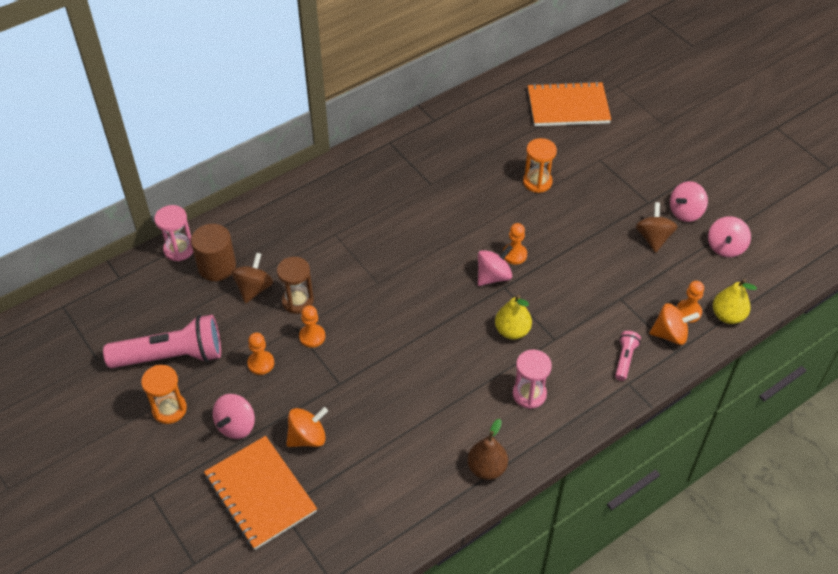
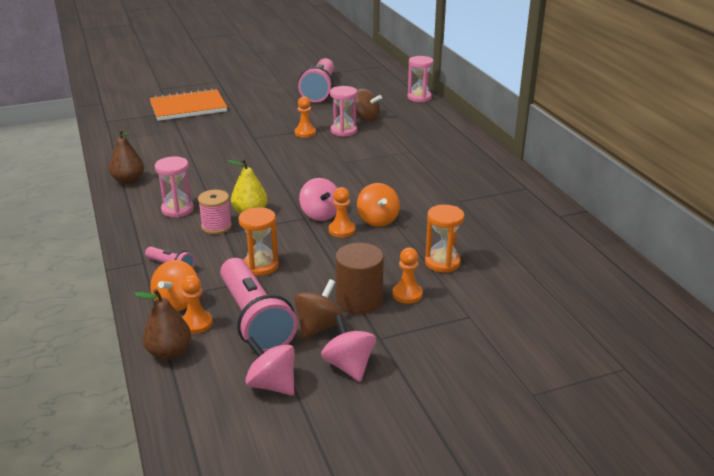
camera: 105 degrees right, 20 degrees down
orange hourglass [141,365,187,424] -> orange hourglass moved to [239,207,279,276]
brown cylinder [191,224,236,281] -> brown cylinder moved to [335,243,384,314]
pink spinning top [212,394,255,439] -> none
orange pawn [247,333,274,375] -> orange pawn moved to [393,248,423,304]
brown hourglass [277,257,314,314] -> pink hourglass [330,86,357,137]
orange spinning top [286,407,328,447] -> orange spinning top moved to [357,183,400,227]
orange notebook [528,81,611,126] -> none
brown spinning top [636,202,678,253] -> brown spinning top turned 75 degrees counterclockwise [294,279,343,339]
yellow pear [713,279,757,324] -> brown pear [135,289,191,360]
none -> pink spool [198,190,232,234]
none -> pink flashlight [220,258,298,353]

